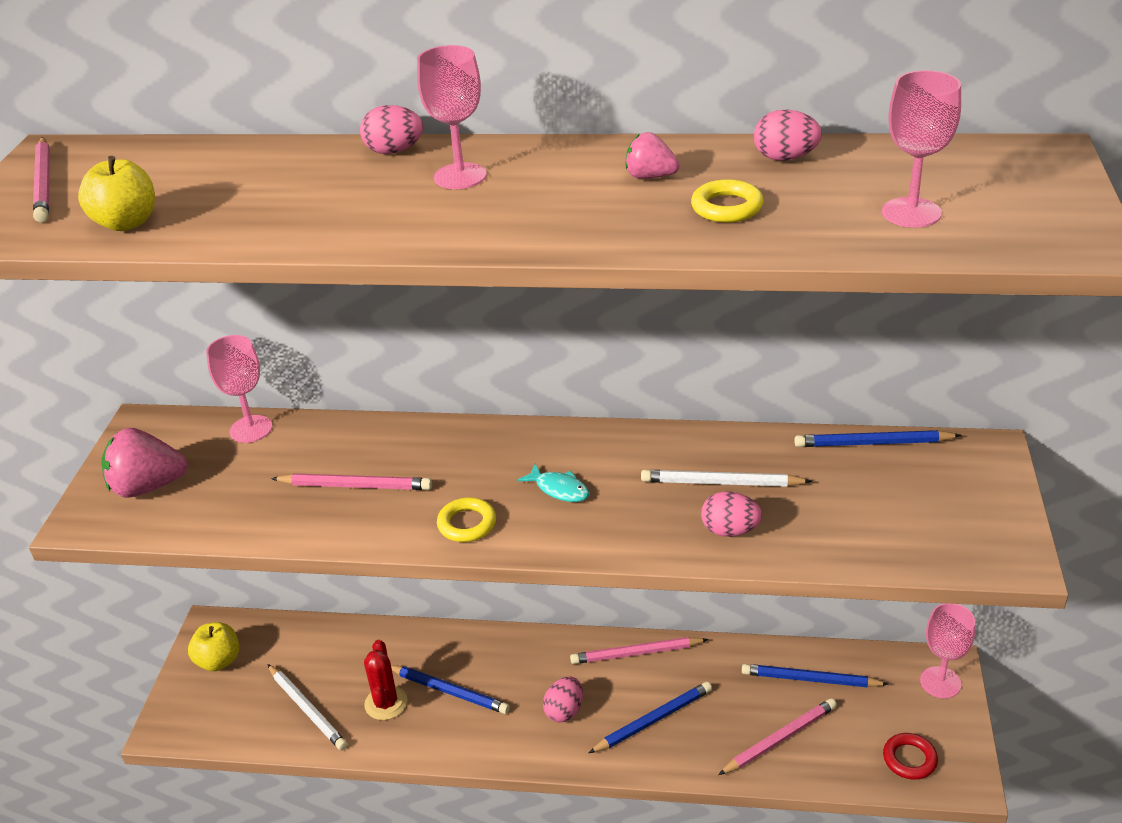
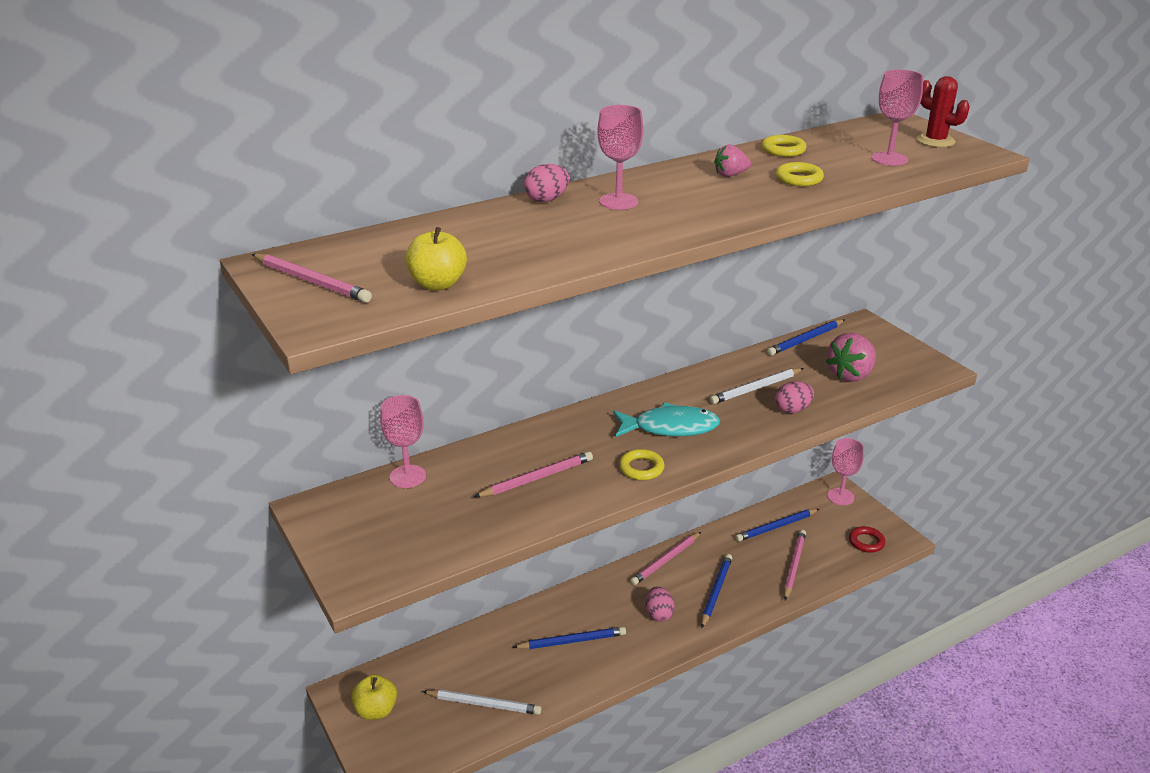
camera: 40 degrees left, 5 degrees down
pink strawberry [101,428,188,498] -> pink strawberry moved to [826,333,876,382]
red cactus [364,640,408,720] -> red cactus moved to [917,76,970,147]
turquoise fish [517,464,590,502] -> turquoise fish [613,402,720,437], size x1.88
pink egg [754,110,822,161] -> yellow ring [762,135,807,157]

